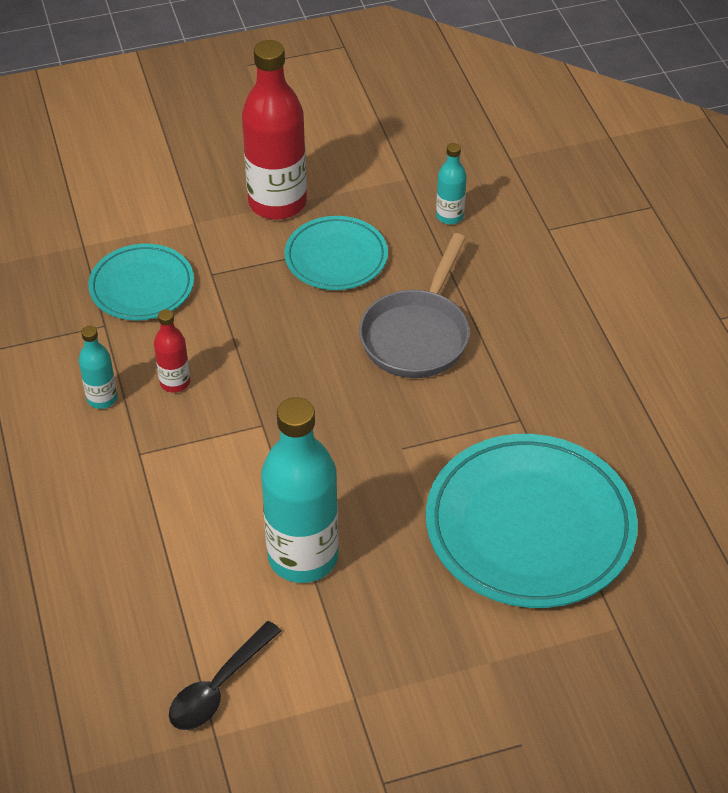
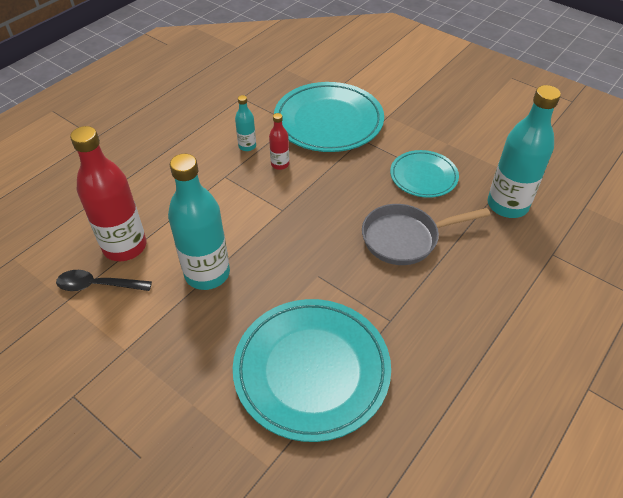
camera: 55 degrees right, 0 degrees up
turquoise plate [88,244,194,320] -> turquoise plate [274,82,384,152], size x1.76
red bottle [242,40,307,220] -> red bottle moved to [70,126,146,261]
turquoise bottle [436,143,467,224] -> turquoise bottle [488,85,561,218], size x2.11

